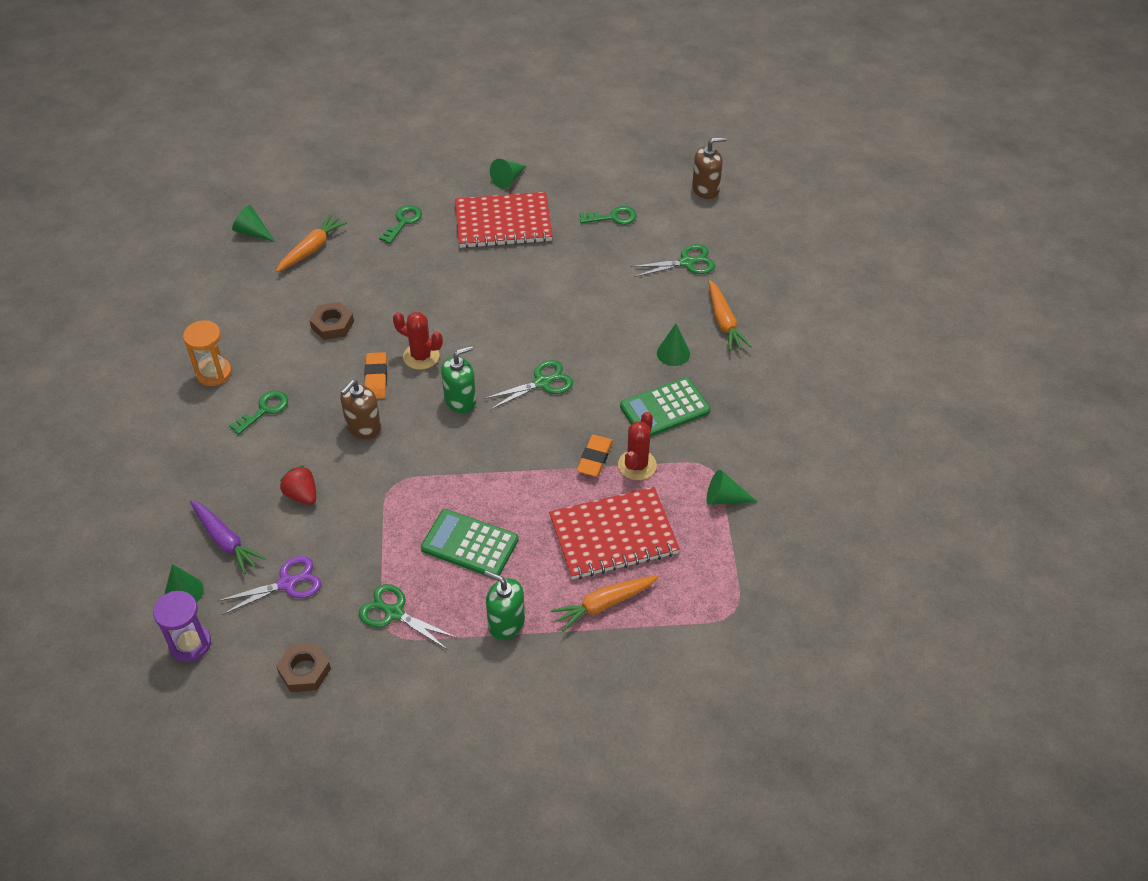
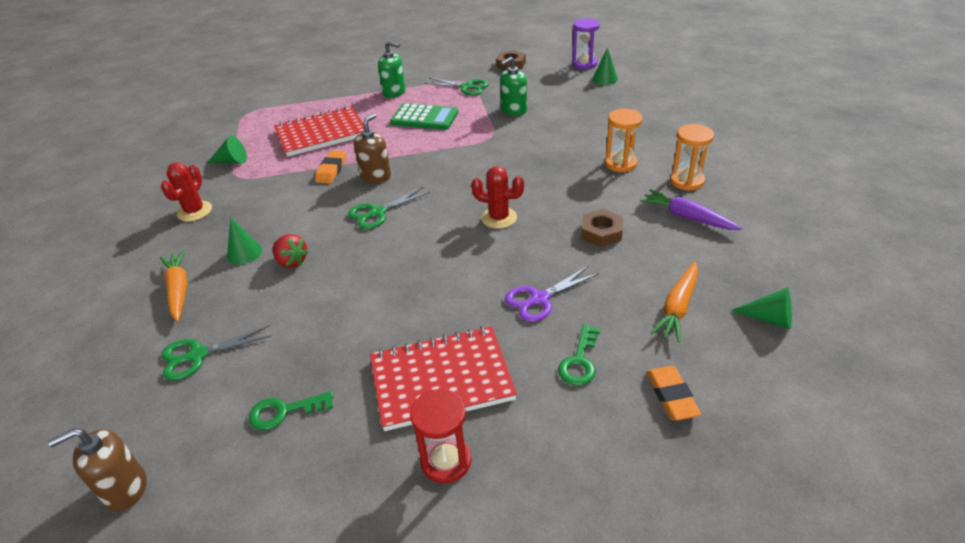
camera: 175 degrees right, 10 degrees down
purple carrot [190,500,266,574] -> purple carrot moved to [640,189,742,230]
purple scissors [218,556,321,615] -> purple scissors moved to [505,266,599,322]
green key [229,391,288,435] -> orange hourglass [605,109,643,172]
red strawberry [280,466,316,505] -> red strawberry moved to [273,234,309,268]
brown soap dispenser [340,380,381,439] -> brown soap dispenser moved to [354,114,391,183]
orange eraser [364,352,387,399] -> orange eraser moved to [646,366,701,420]
green soap dispenser [441,346,476,413] -> green soap dispenser moved to [500,57,527,116]
green cone [490,159,526,189] -> red hourglass [410,389,471,484]
orange carrot [551,575,659,632] -> none
red cactus [618,412,657,480] -> red cactus moved to [161,162,212,222]
green calculator [620,377,711,437] -> none

